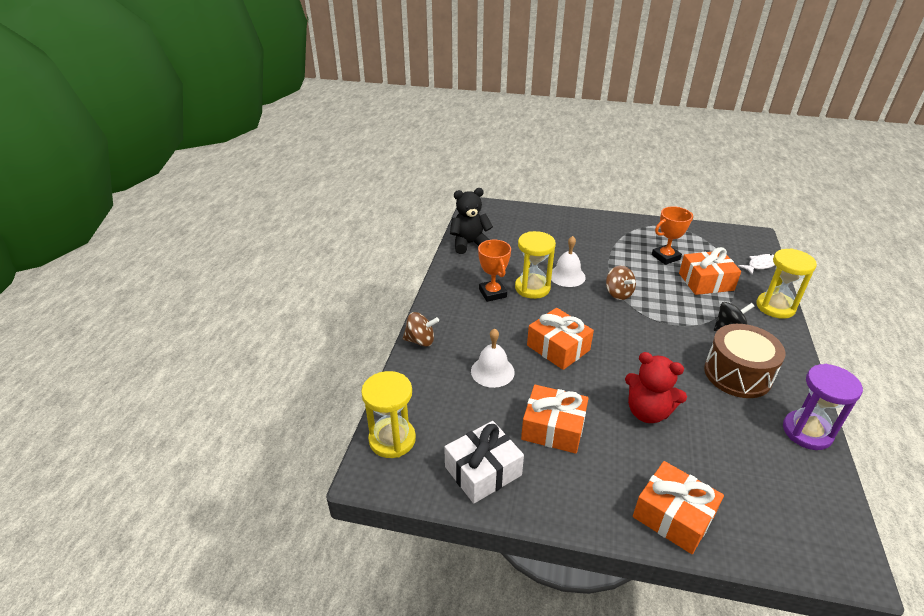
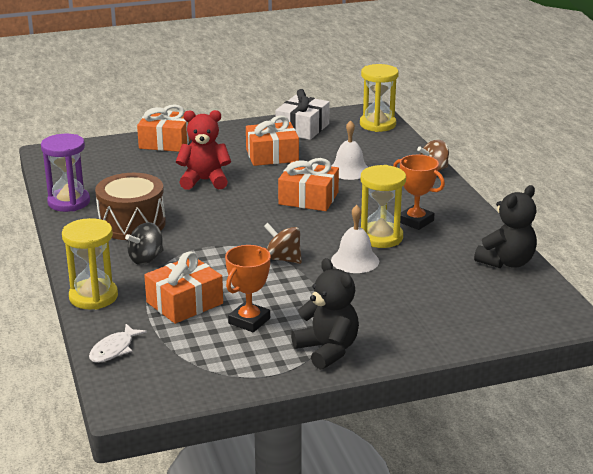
camera: 150 degrees right, 10 degrees down
none -> black teddy bear [291,258,359,370]

